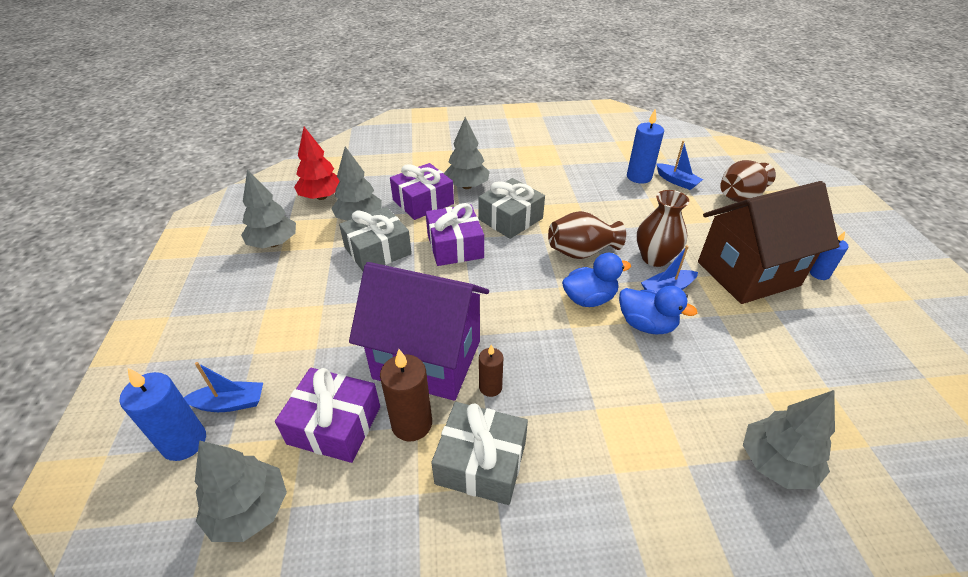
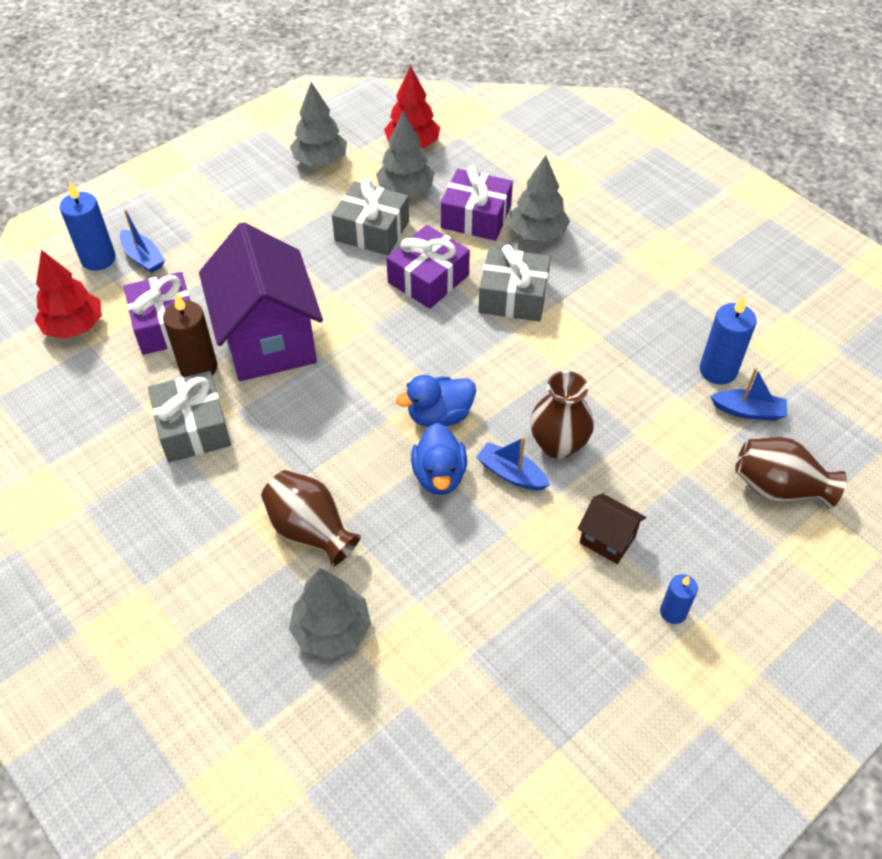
camera: 55 degrees right, 10 degrees up
grey tree [195,440,287,542] -> red tree [35,250,102,339]
brown candle [479,345,503,397] -> none
brown vase [548,211,626,259] -> brown vase moved to [261,470,361,566]
blue duck [562,253,631,307] -> blue duck turned 120 degrees clockwise [396,375,476,427]
blue boat [656,141,703,190] -> blue boat turned 90 degrees counterclockwise [710,368,787,421]
brown house [698,181,840,304] -> brown house [578,493,646,564], size x0.43

